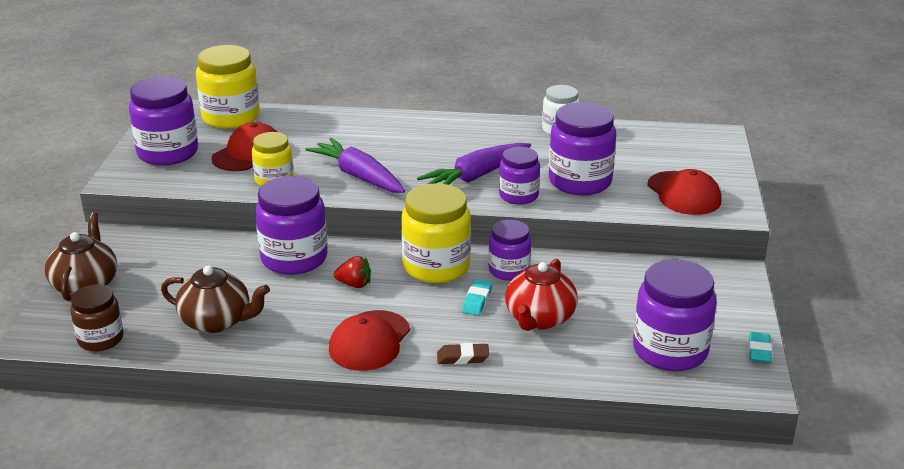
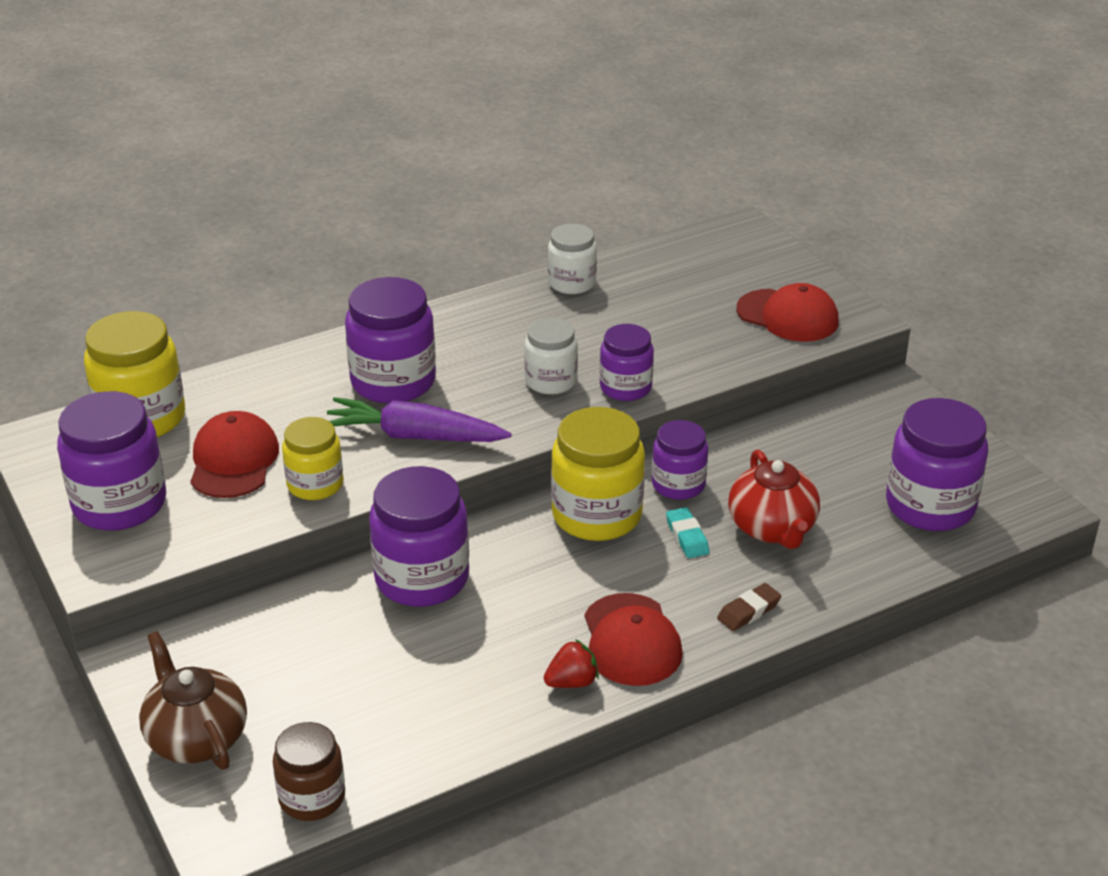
camera: 35 degrees left, 5 degrees up
brown teapot [161,266,270,333] -> none
red strawberry [334,256,371,288] -> red strawberry moved to [544,639,599,688]
purple carrot [417,143,531,185] -> white jar [524,318,578,395]
purple jar [549,102,616,195] -> purple jar moved to [345,277,436,404]
turquoise eraser [748,332,772,363] -> none

